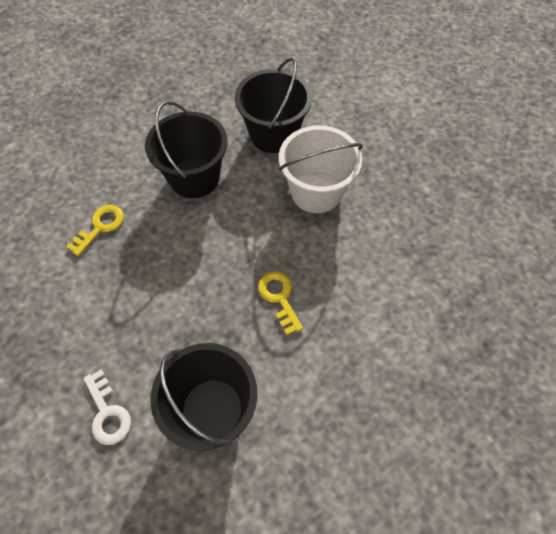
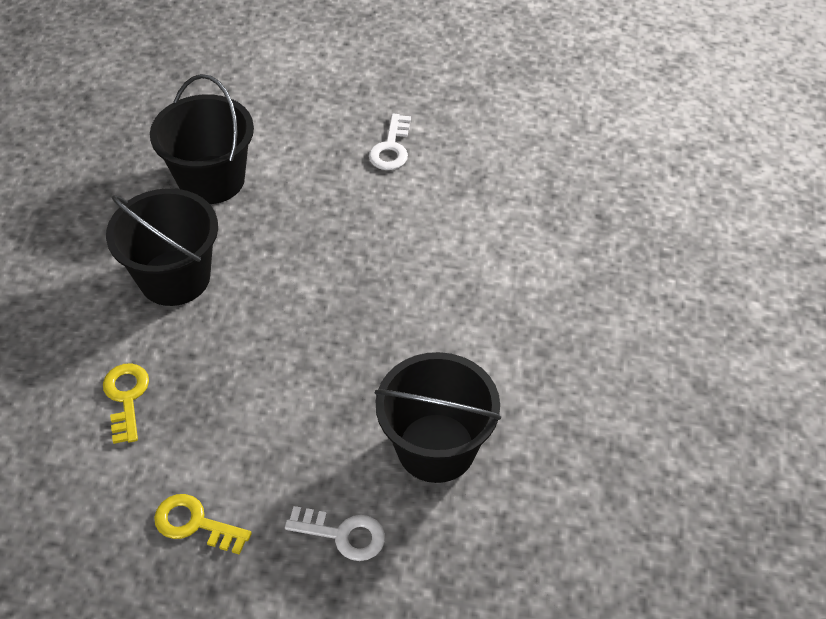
camera: 45 degrees left, 10 degrees down
yellow key [258,272,303,335] -> yellow key moved to [154,494,252,555]
white bucket [279,126,363,213] -> none
none -> white key [369,114,411,170]

